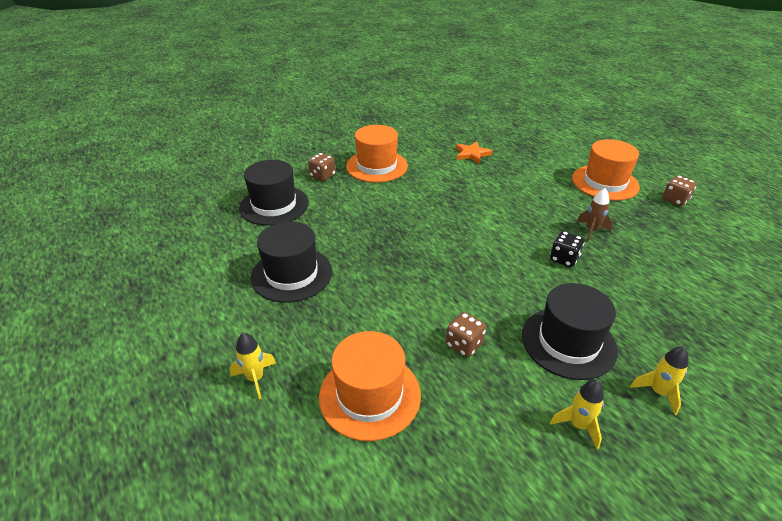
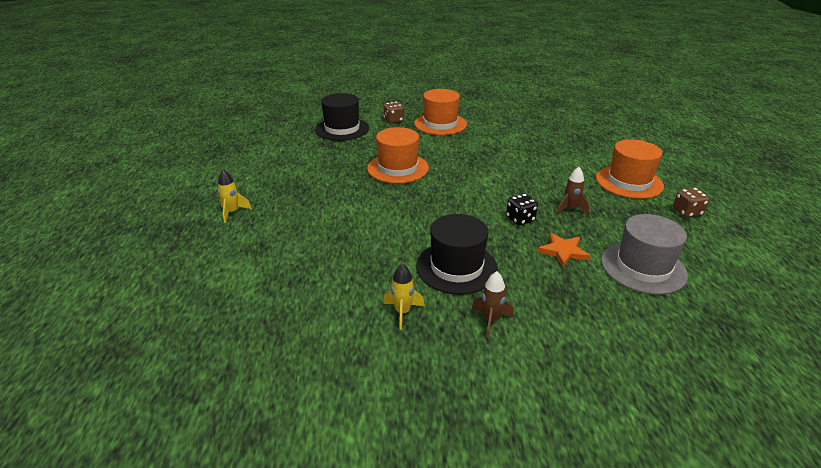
camera: 30 degrees right, 5 degrees down
black hat [251,222,332,303] -> none
orange hat [319,331,421,441] -> orange hat moved to [367,127,429,184]
brown dice [446,312,486,357] -> none
orange star [456,141,493,164] -> orange star moved to [538,233,590,267]
yellow rocket [630,346,688,415] -> brown rocket [471,271,514,338]
none -> grey hat [601,214,688,295]

